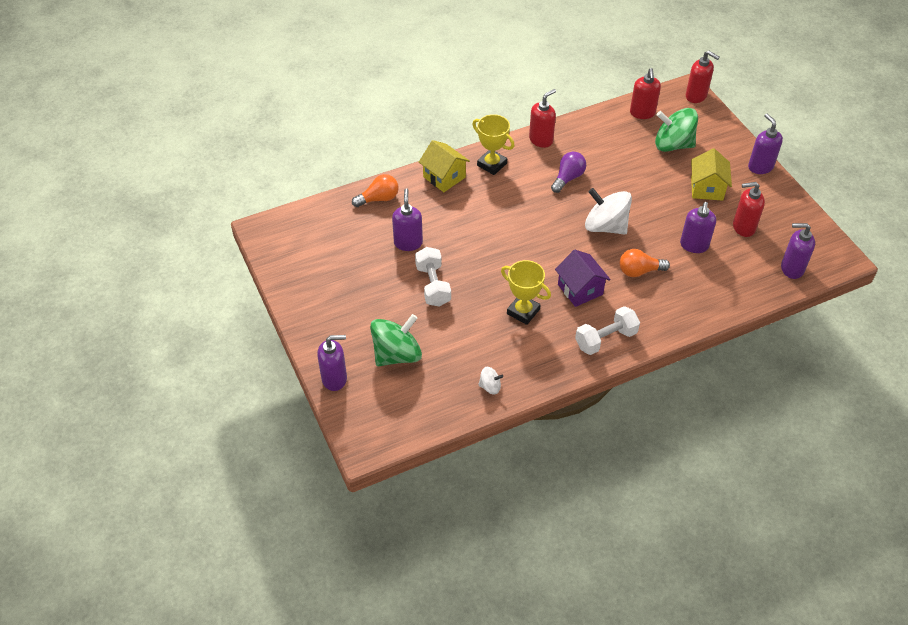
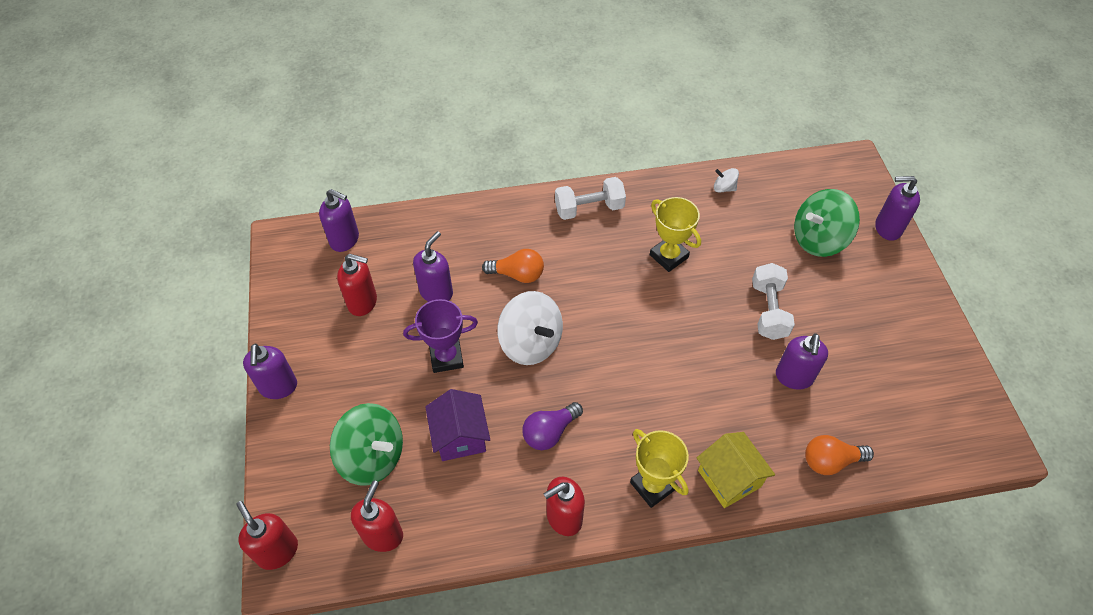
camera: 165 degrees left, 5 degrees up
purple house [555,250,611,307] -> purple house moved to [425,389,490,461]
yellow house [691,148,732,201] -> none
none -> purple trophy [403,299,478,373]

